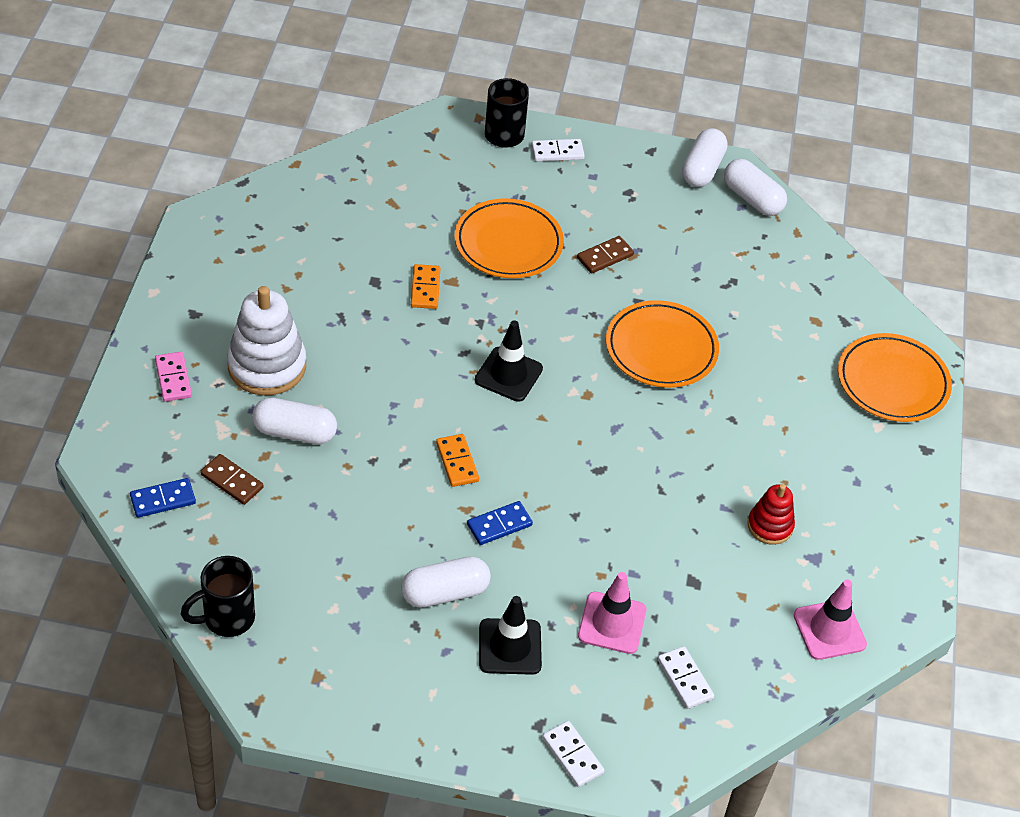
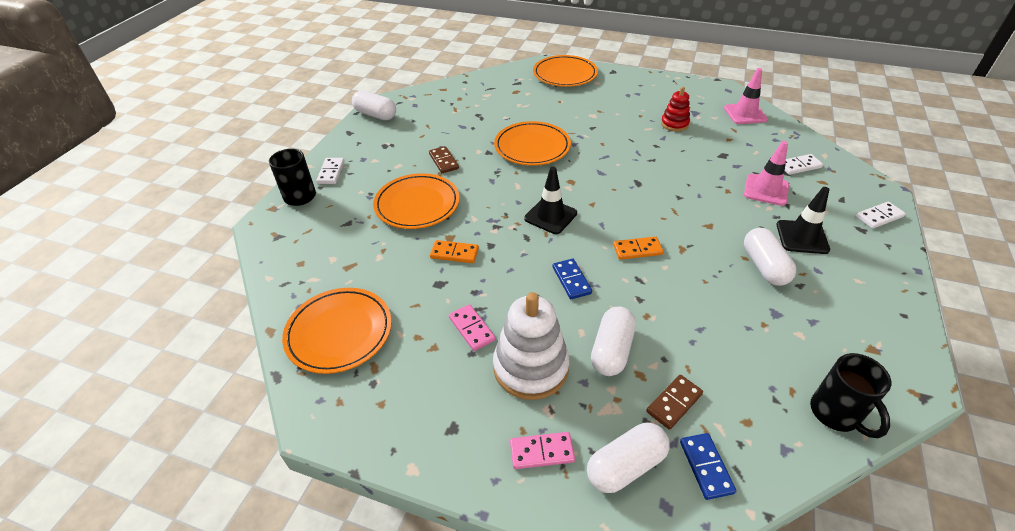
camera: 75 degrees left, 5 degrees down
blue domino [467,501,533,545] -> blue domino moved to [553,259,592,299]
white capsule [724,159,787,216] -> white capsule moved to [587,423,670,493]
none -> orange plate [282,288,392,374]
none -> pink domino [449,304,495,351]

